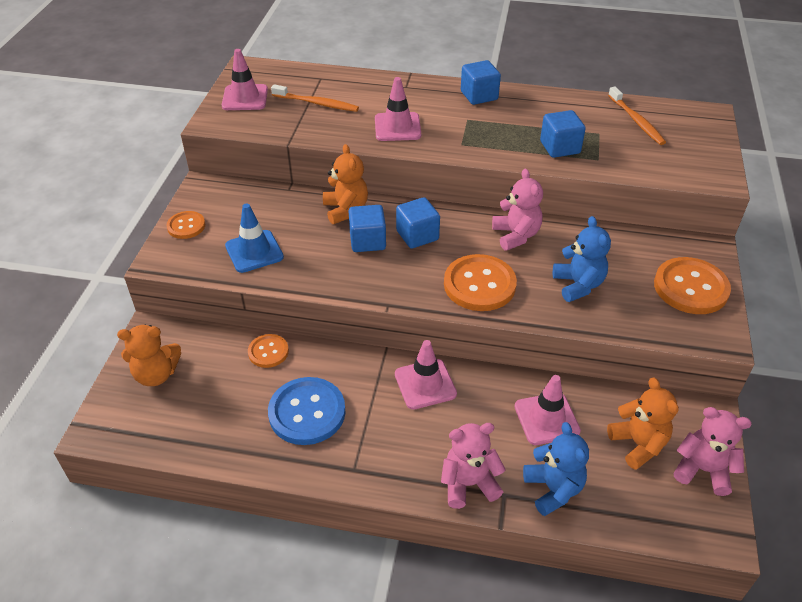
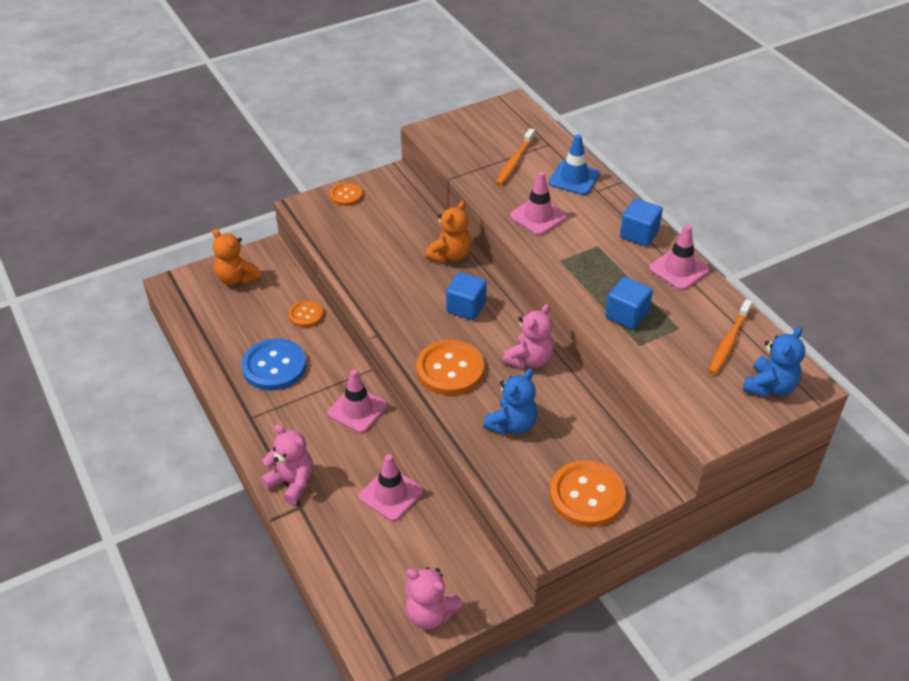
camera: 50 degrees right, 0 degrees up
pink traffic cone [222,49,268,110] -> pink traffic cone moved to [649,224,710,290]
blue traffic cone [225,203,284,273] -> blue traffic cone moved to [549,134,600,195]
orange toothbrush [271,84,359,112] -> orange toothbrush turned 45 degrees clockwise [496,128,535,185]
blue cube [349,205,386,252] -> none
blue teddy bear [523,422,589,516] -> blue teddy bear moved to [743,327,805,397]
orange teddy bear [607,377,679,470] -> none
pink teddy bear [674,407,752,496] -> pink teddy bear turned 135 degrees clockwise [405,567,463,630]

